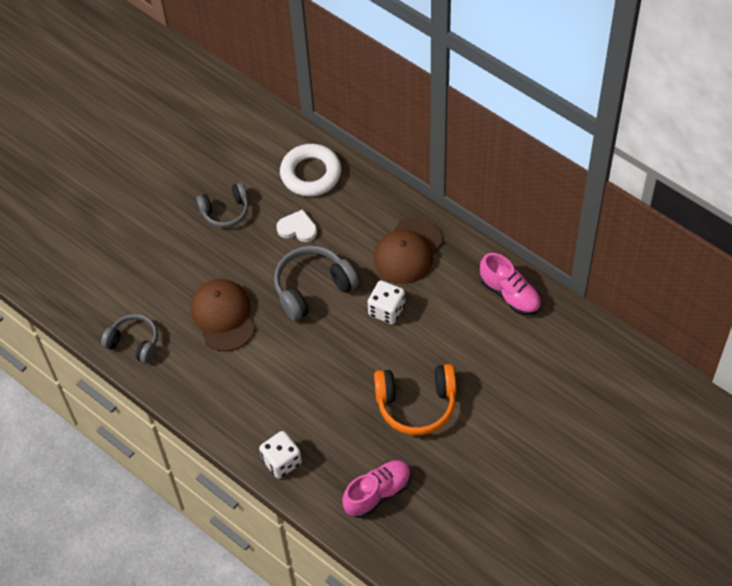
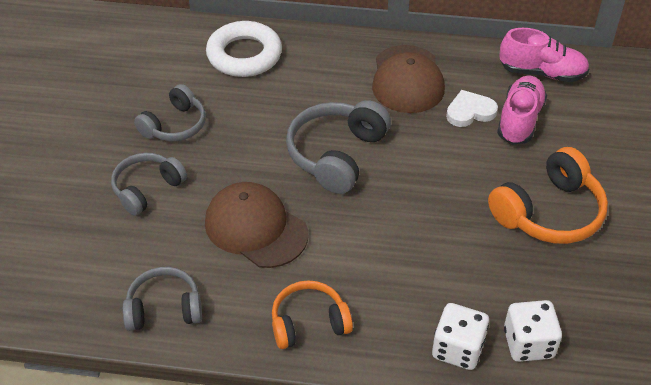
camera: 35 degrees left, 10 degrees down
white heart [276,209,317,242] -> white heart moved to [446,90,498,127]
pink shoe [343,460,411,518] -> pink shoe moved to [497,75,547,144]
white dice [368,280,405,324] -> white dice moved to [504,300,562,362]
none -> grey headphones [111,153,187,216]
none -> orange headphones [272,280,353,349]

